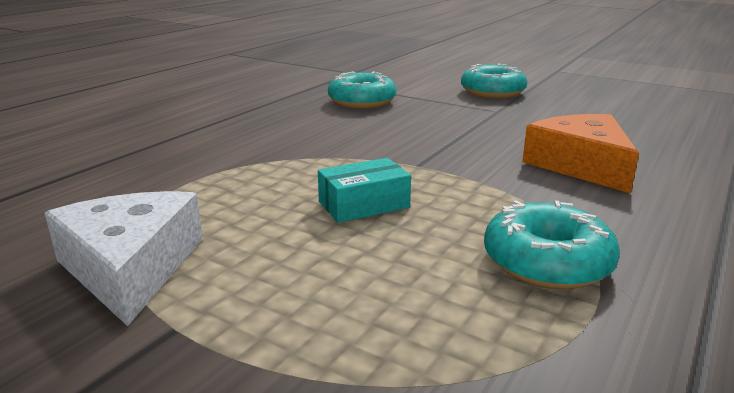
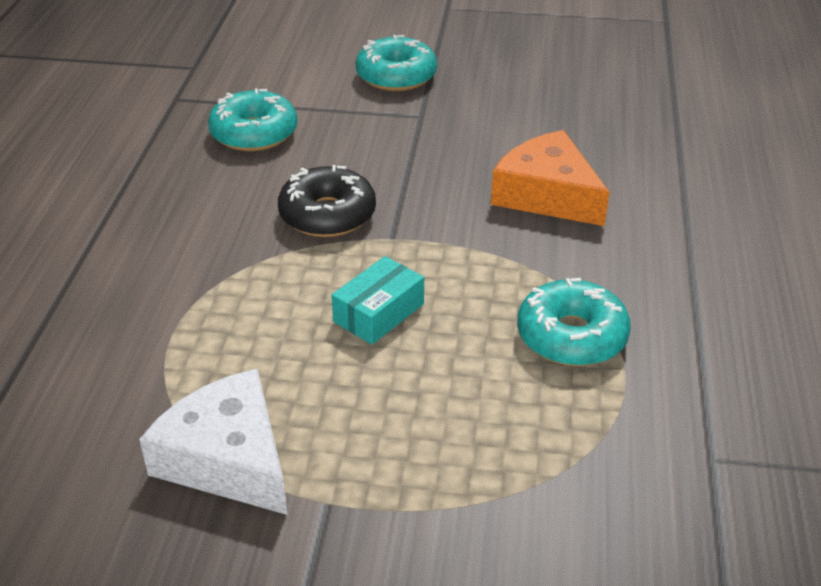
camera: 25 degrees left, 15 degrees up
none -> black donut [278,165,376,237]

